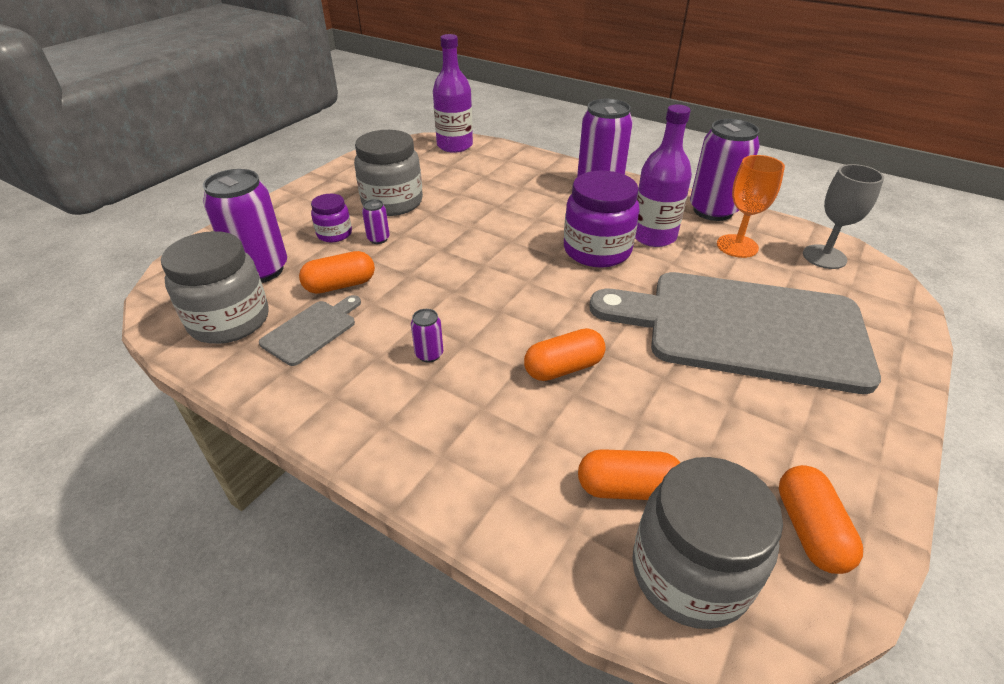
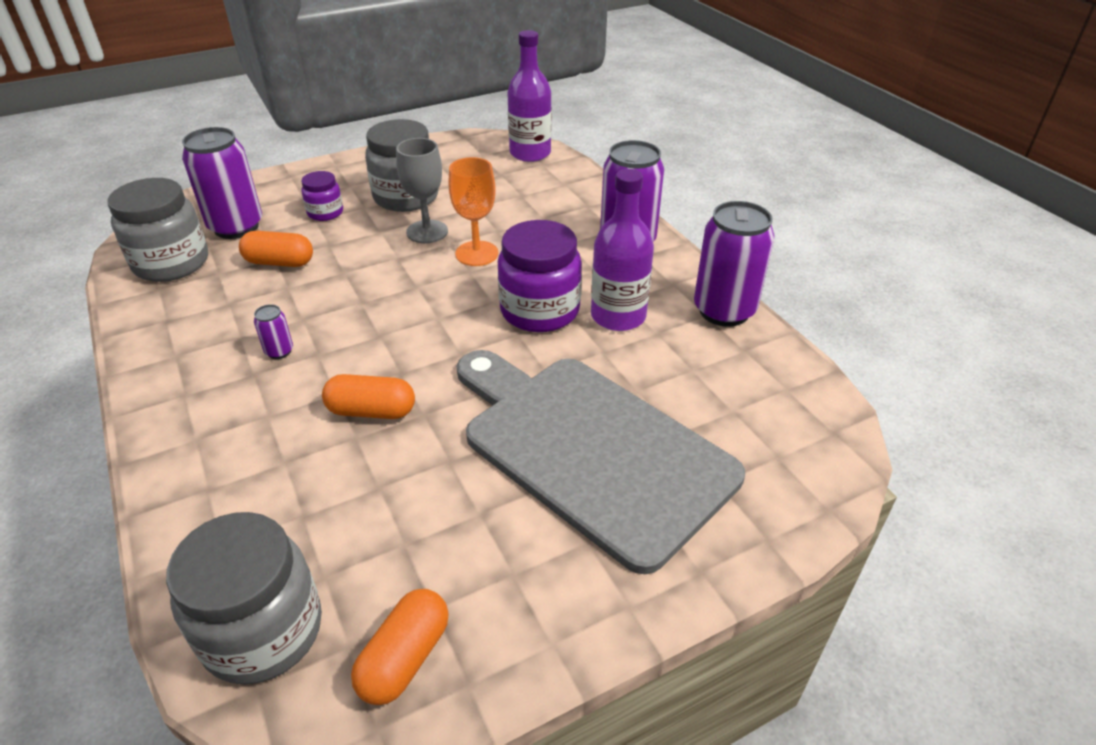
camera: 30 degrees right, 0 degrees up
grey cutting board [259,295,361,366] -> none
purple can [362,199,390,244] -> none
orange capsule [578,449,681,500] -> none
orange goblet [717,155,785,258] -> orange goblet moved to [448,157,498,266]
grey goblet [803,164,884,269] -> grey goblet moved to [396,138,448,243]

